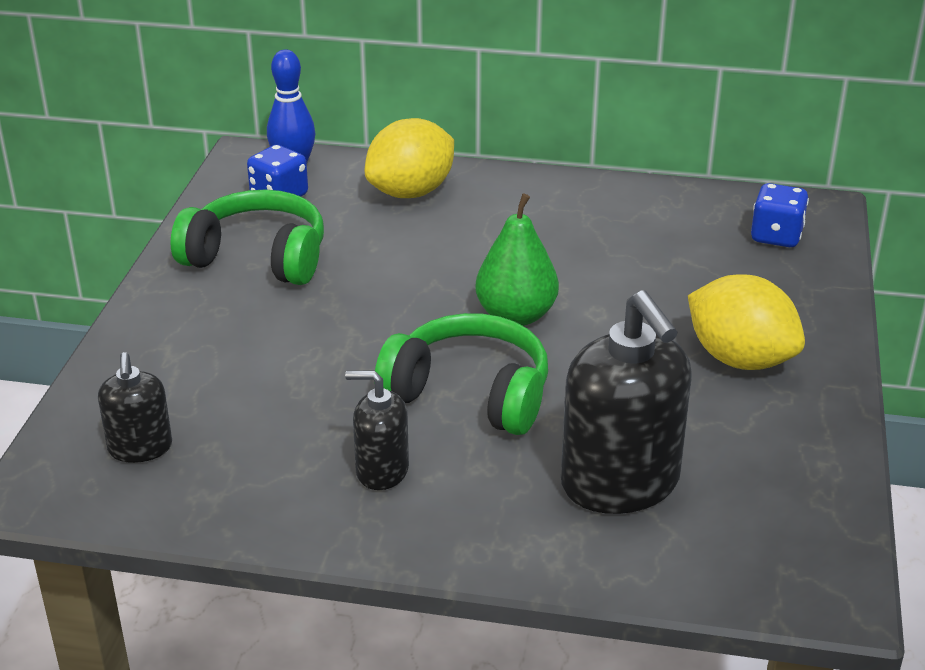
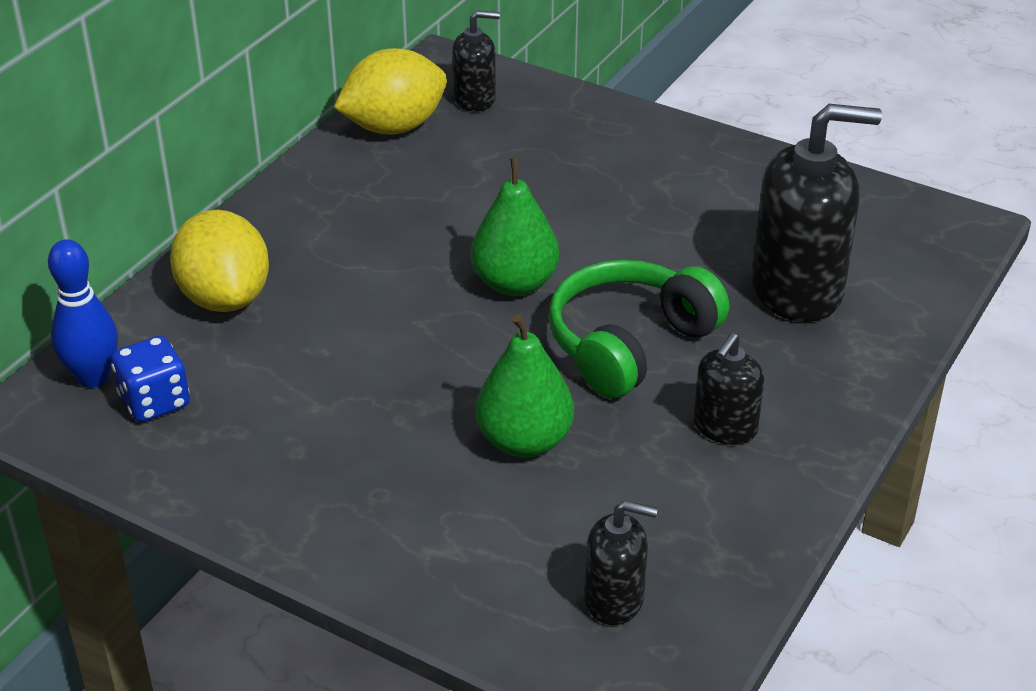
camera: 70 degrees left, 5 degrees up
green headphones [170,190,324,285] -> none
yellow lemon [688,274,805,370] -> yellow lemon moved to [334,48,447,135]
blue dice [751,183,809,247] -> black soap dispenser [452,10,500,111]
none -> green pear [476,314,574,458]

